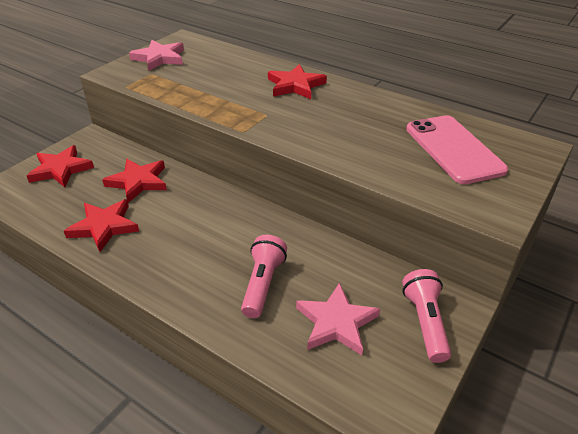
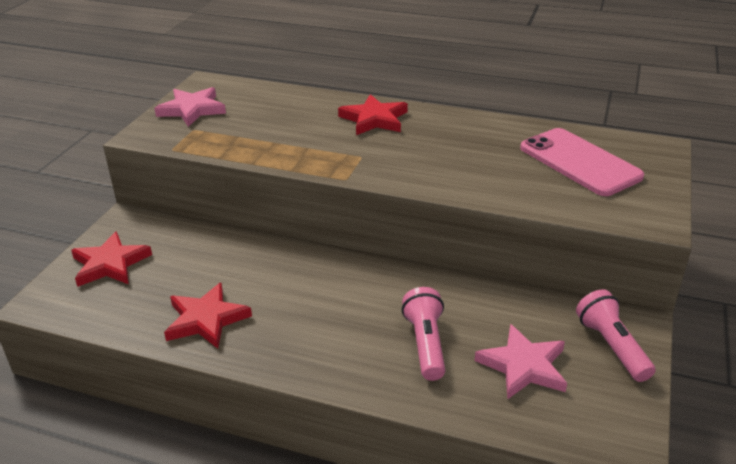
camera: 15 degrees left, 5 degrees down
red star [102,159,167,203] -> none

